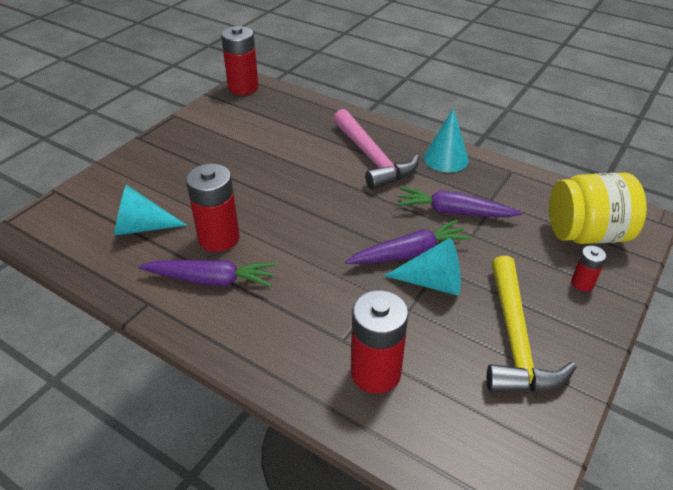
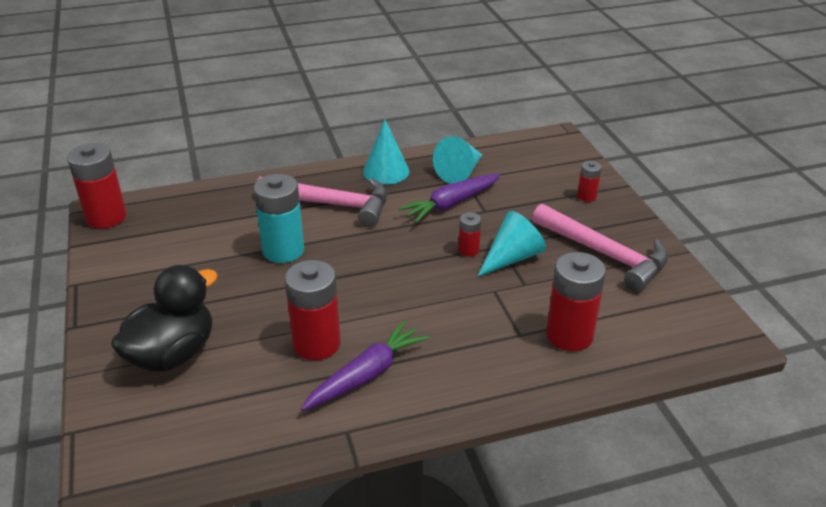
camera: 50 degrees left, 5 degrees down
turquoise cone [114,185,187,236] -> turquoise cone moved to [433,136,482,184]
purple carrot [345,219,472,264] -> red battery [458,212,481,257]
yellow hammer [487,256,577,392] -> pink hammer [532,203,668,292]
yellow jar [549,173,647,244] -> none
none -> black duck [111,265,218,372]
none -> turquoise battery [253,174,304,263]

